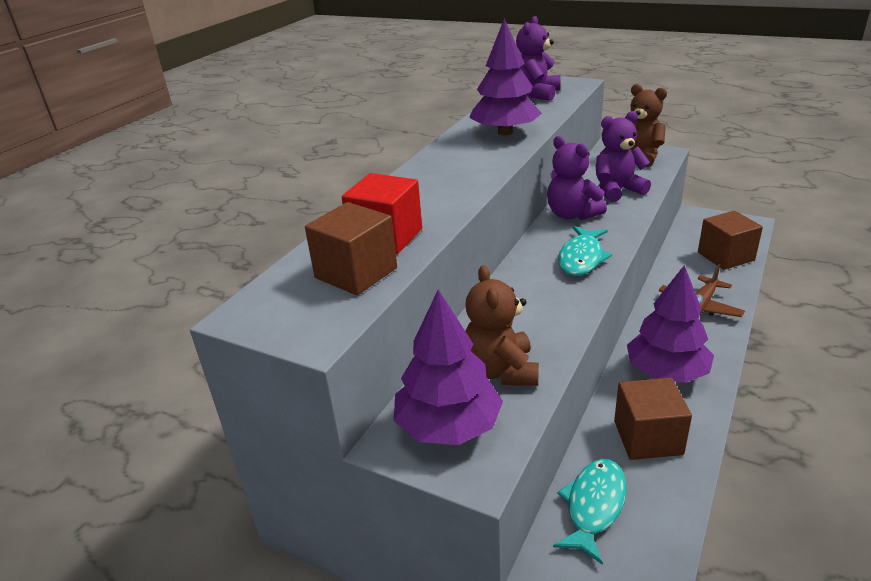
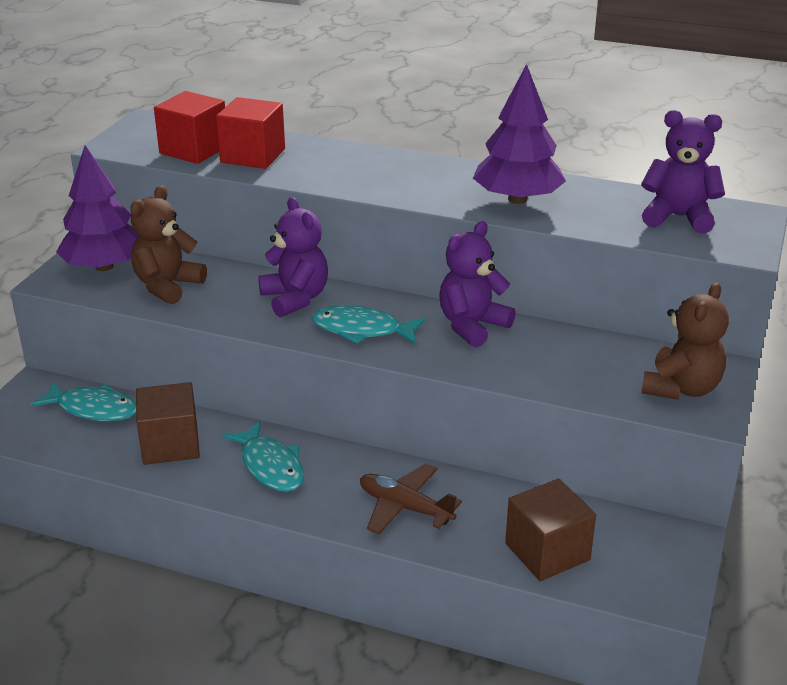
camera: 80 degrees right, 0 degrees up
brown cube [305,202,397,295] -> red cube [154,91,225,164]
brown teddy bear [466,265,539,386] -> brown teddy bear turned 45 degrees counterclockwise [130,185,207,304]
purple teddy bear [596,111,651,202] -> purple teddy bear moved to [258,197,328,318]
purple tree [627,265,714,383] -> turquoise fish [222,421,304,492]

